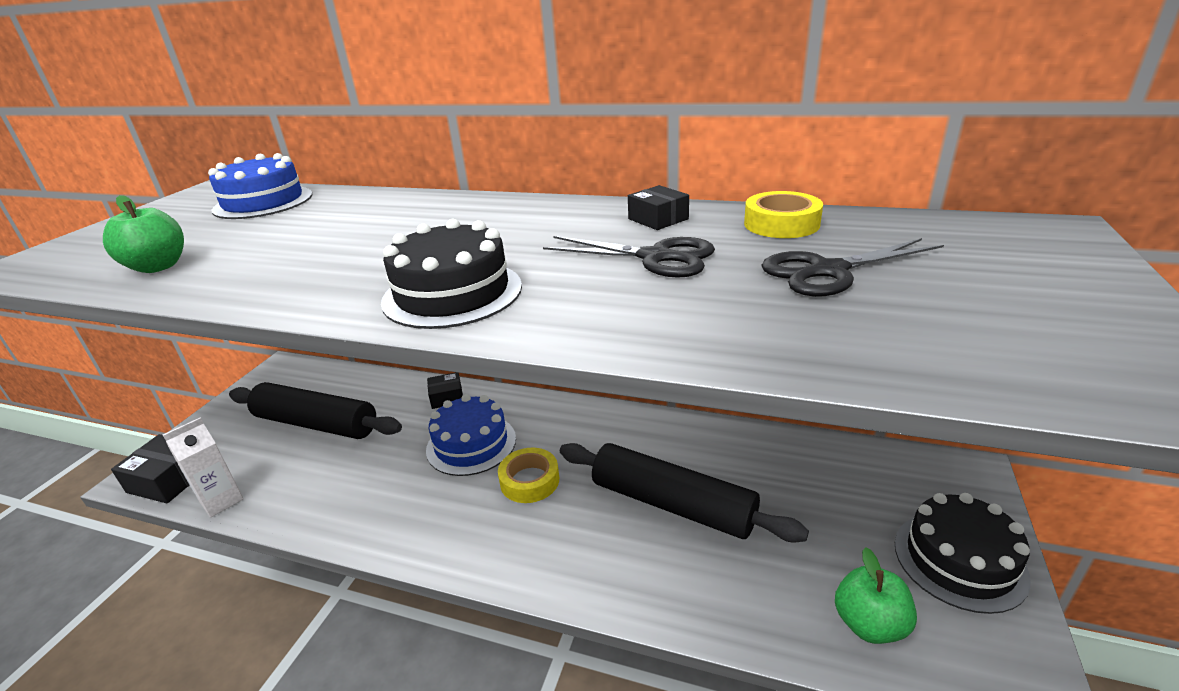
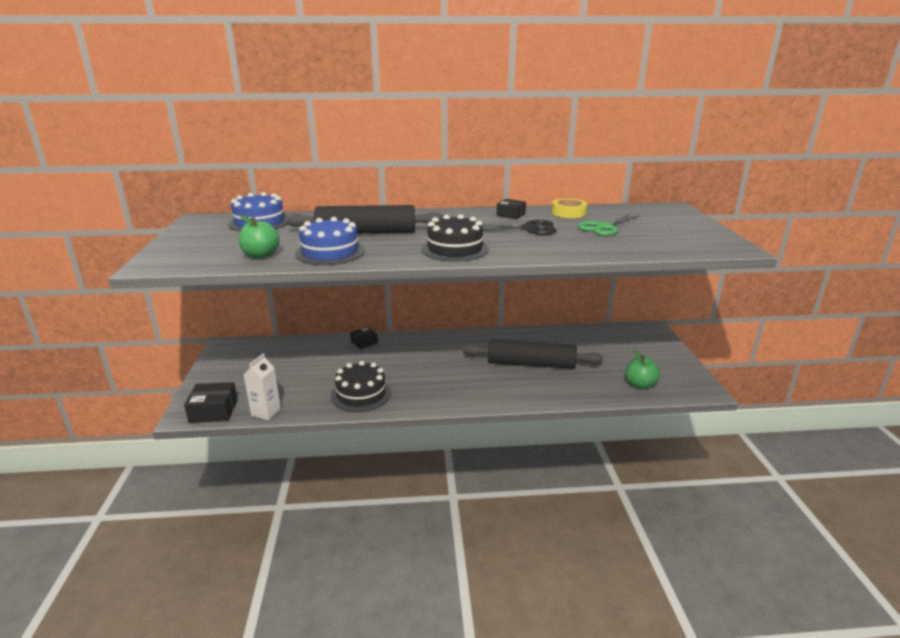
camera: 25 degrees left, 5 degrees down
black rolling pin [229,382,402,439] -> black rolling pin moved to [286,205,444,233]
blue cake [426,394,516,476] -> blue cake moved to [295,217,365,265]
yellow tape [498,448,559,503] -> none
black scissors [761,238,944,297] -> green scissors [578,214,640,236]
black cake [895,493,1031,614] -> black cake moved to [331,361,391,412]

